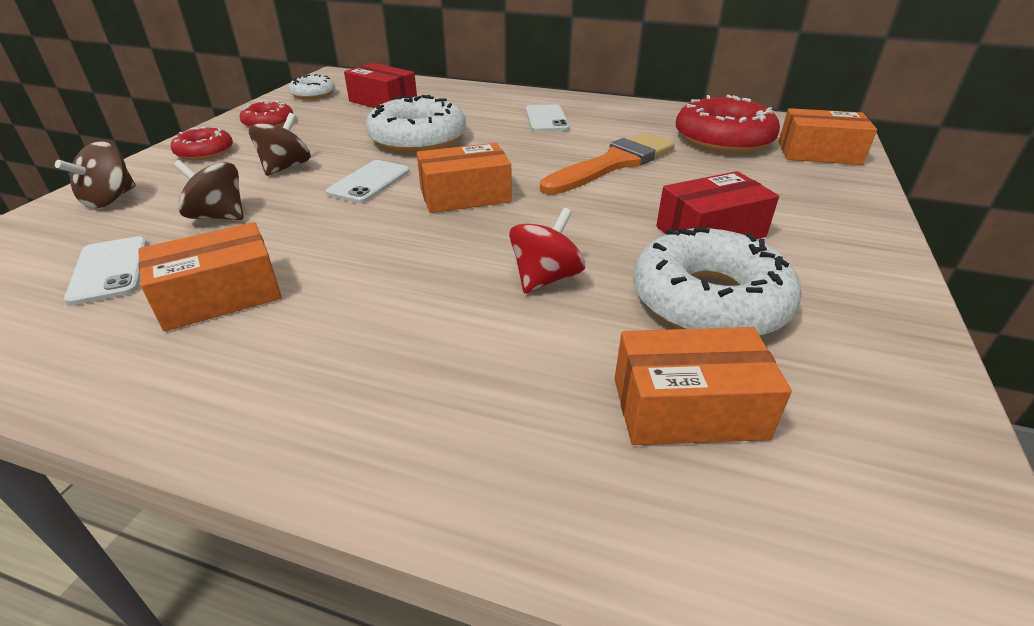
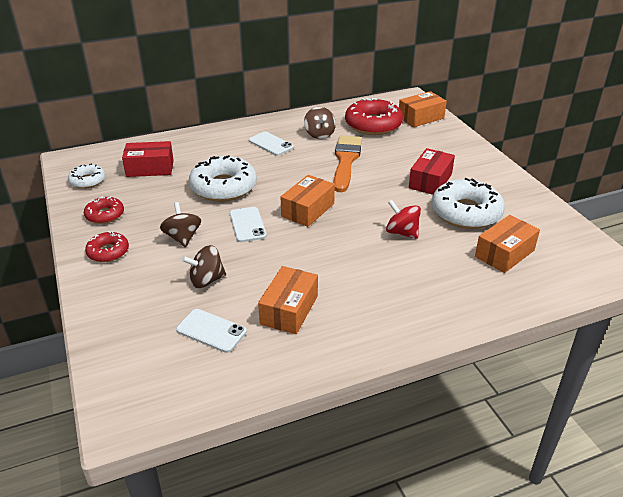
camera: 40 degrees left, 0 degrees up
brown spinning top [55,141,136,209] -> brown spinning top moved to [304,107,336,139]
red spinning top [509,208,585,293] -> red spinning top turned 45 degrees counterclockwise [386,200,421,239]

